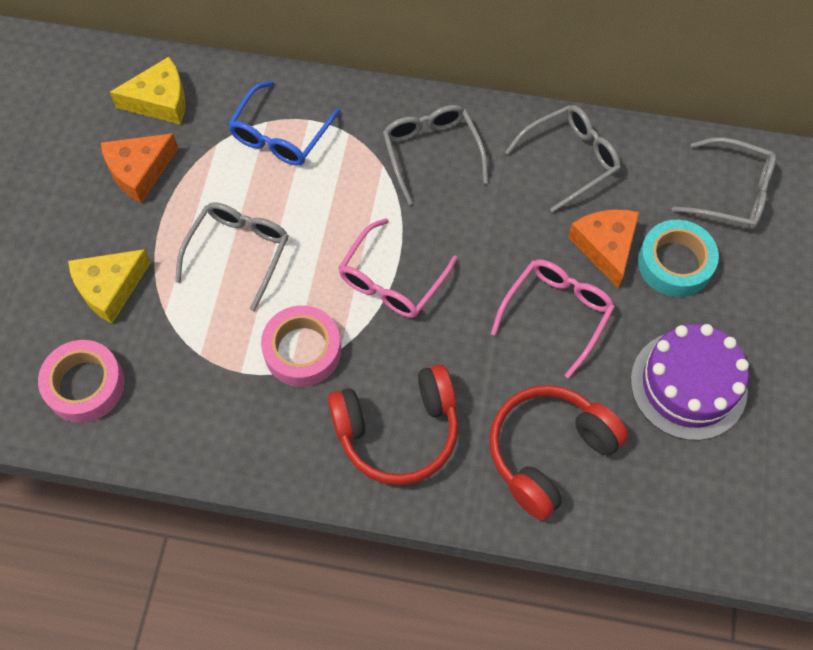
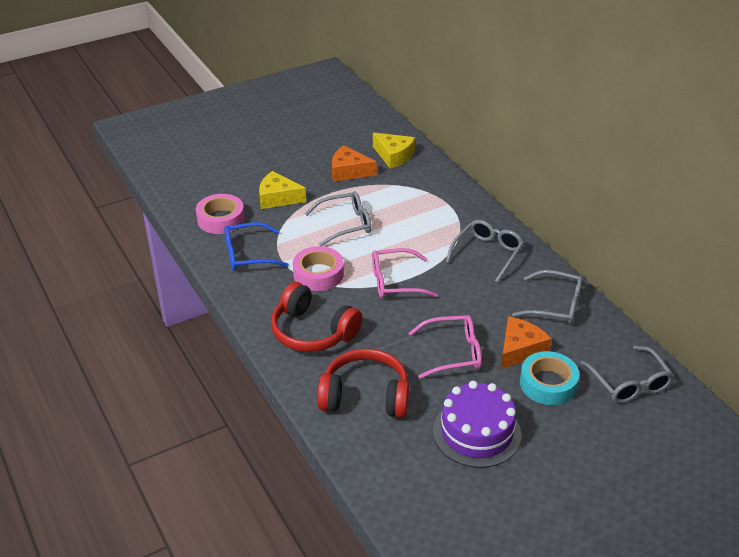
camera: 50 degrees right, 25 degrees down
blue glasses [228,80,341,166] -> blue glasses moved to [224,222,289,271]

